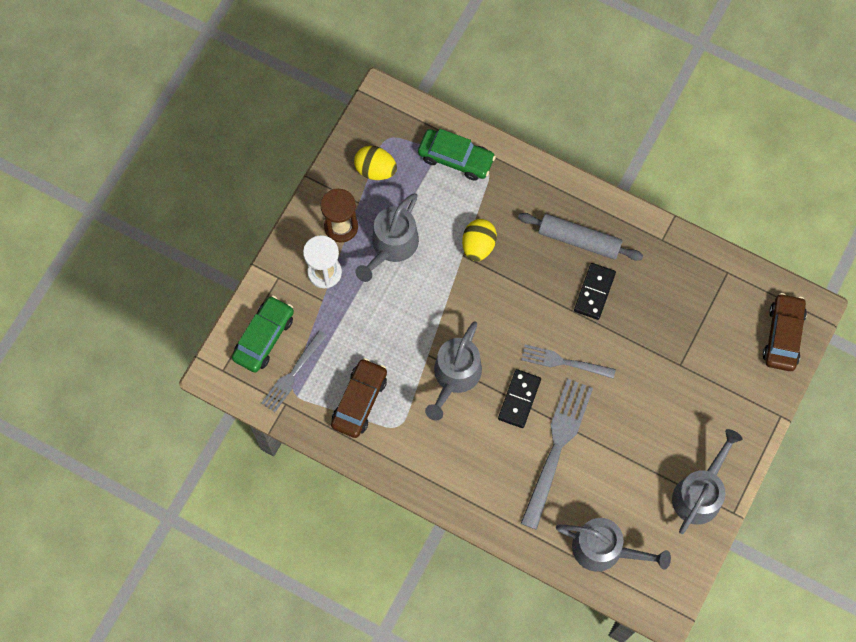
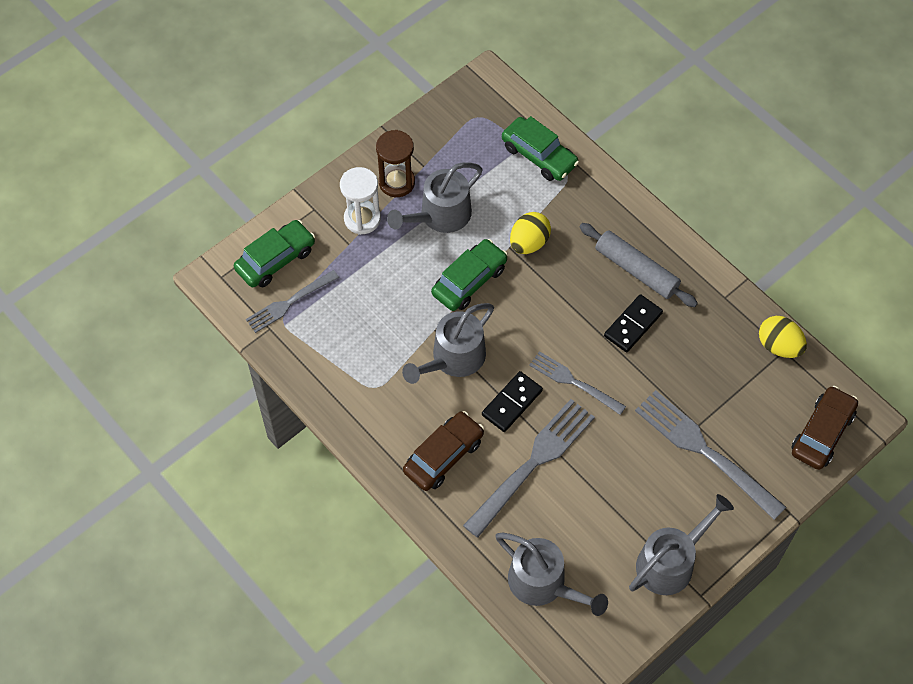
camera: 20 degrees right, 10 degrees down
brown car [331,358,387,438] -> brown car moved to [403,411,484,491]
yellow egg [354,146,397,180] -> yellow egg moved to [759,316,807,358]
none -> green car [431,239,508,311]
none -> grey fork [635,390,786,520]

